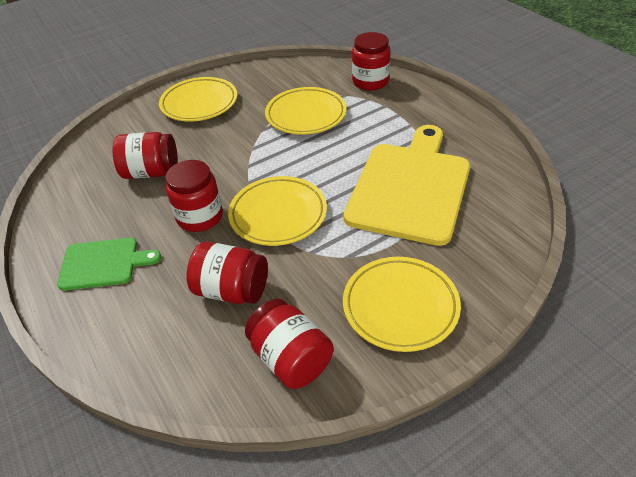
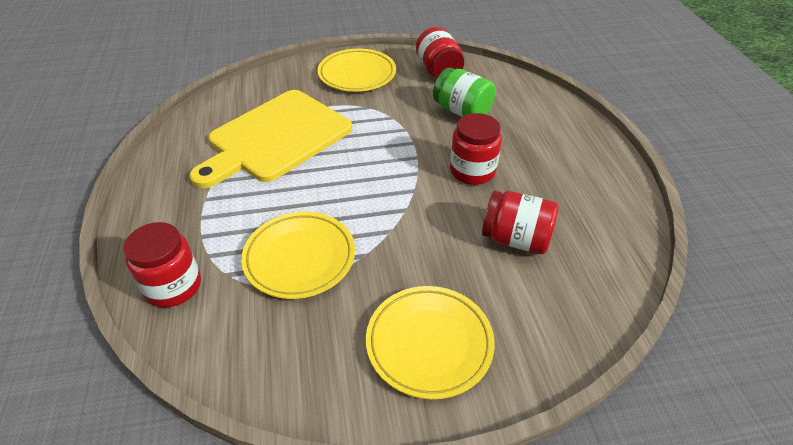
camera: 160 degrees left, 0 degrees up
green cutting board [57,238,161,291] -> none
red jar [186,242,268,304] -> green jar [433,67,496,117]
yellow plate [228,176,327,246] -> none

